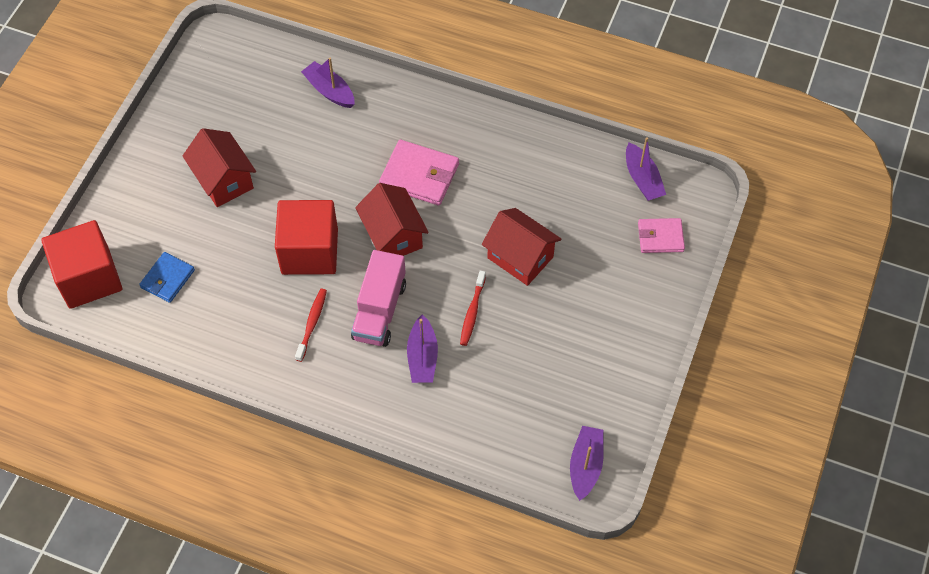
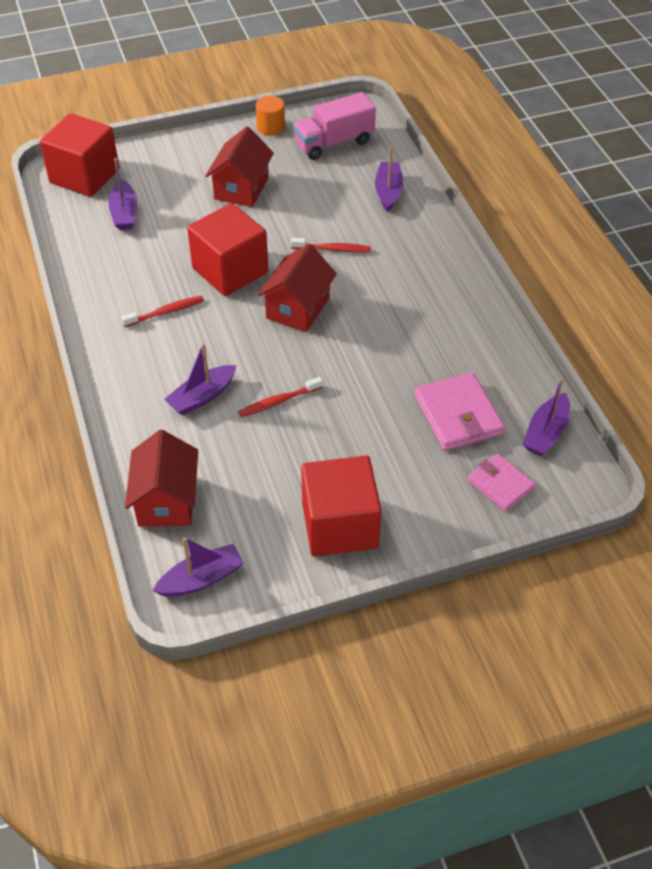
camera: 50 degrees right, 10 degrees down
blue wallet [139,252,195,303] -> purple boat [108,158,137,230]
pink truck [351,250,406,347] -> pink truck moved to [293,92,376,160]
pink wallet [379,140,459,206] -> pink wallet moved to [415,373,505,451]
red house [482,208,561,286] -> red house moved to [125,430,198,527]
none -> orange cylinder [256,96,285,136]
none -> red toothbrush [291,238,371,253]
none -> red cube [301,456,382,557]

